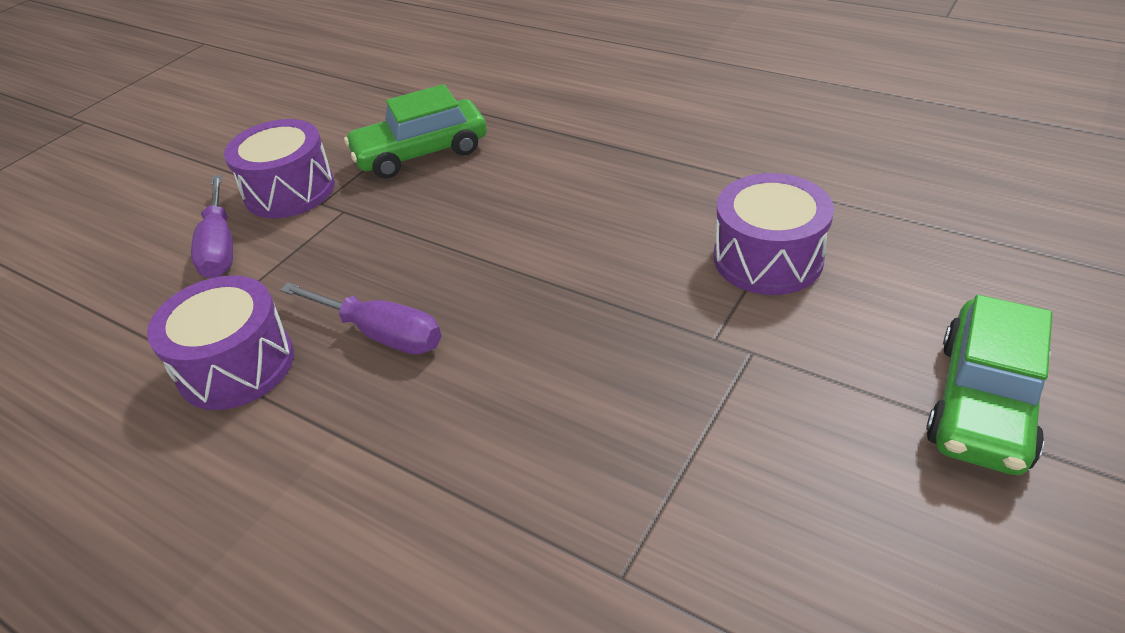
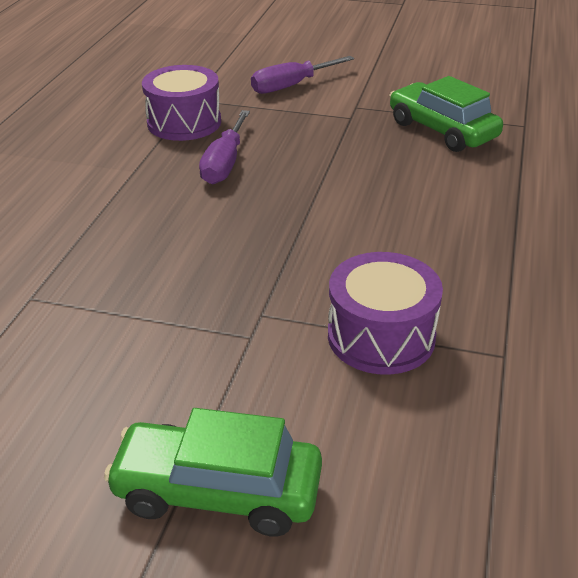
camera: 70 degrees right, 5 degrees down
purple drum [224,119,335,218] -> none

